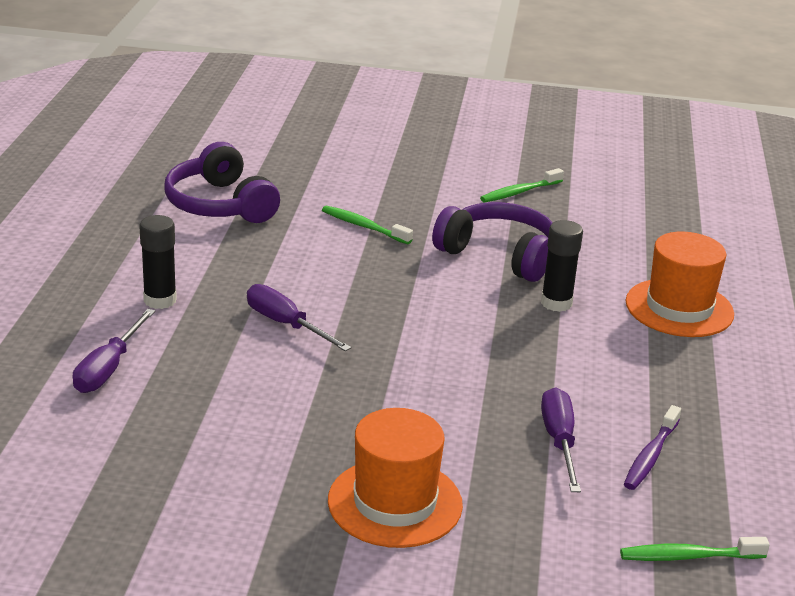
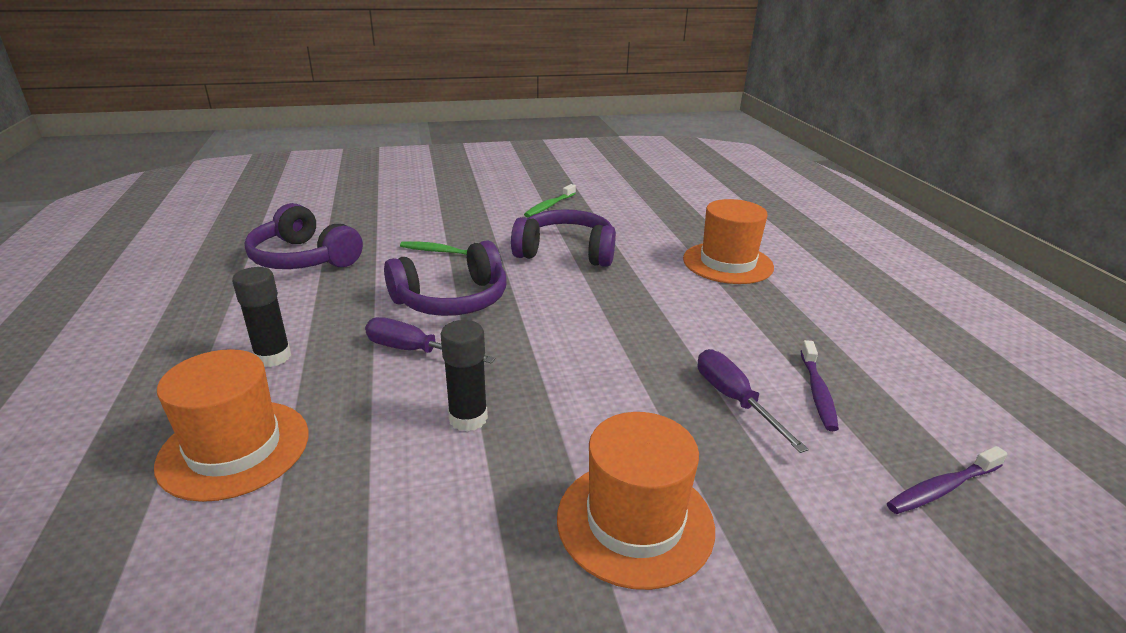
camera: 20 degrees left, 0 degrees up
purple screwdriver [72,309,155,393] -> orange hat [154,349,309,502]
black glue stick [541,220,583,312] -> black glue stick moved to [441,320,488,432]
green toothbrush [620,537,770,561] -> purple toothbrush [887,446,1007,514]
none -> purple headphones [384,241,507,316]

